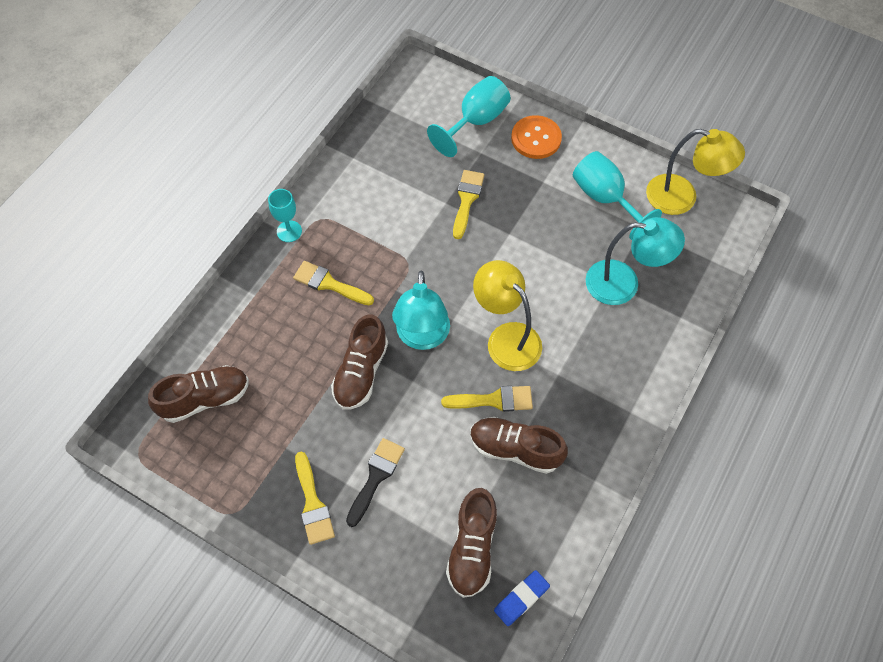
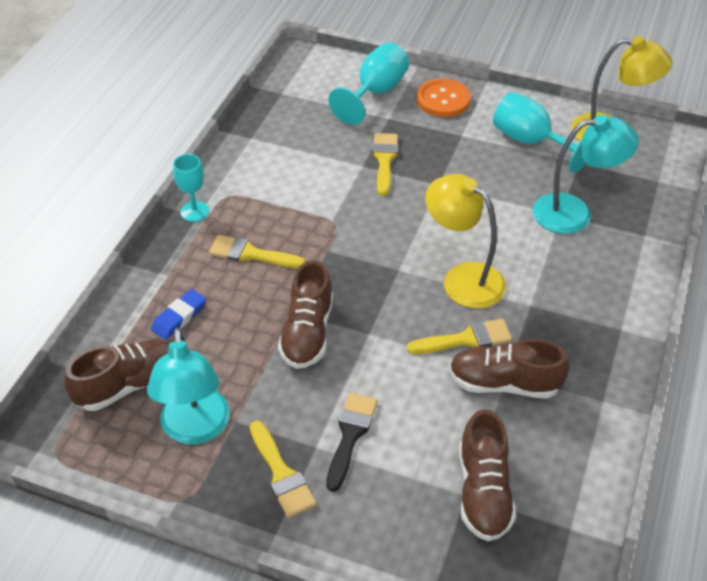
camera: 10 degrees left, 15 degrees down
turquoise lamp [392,271,450,350] -> turquoise lamp moved to [147,327,230,444]
blue eraser [494,570,550,626] -> blue eraser moved to [151,289,206,340]

